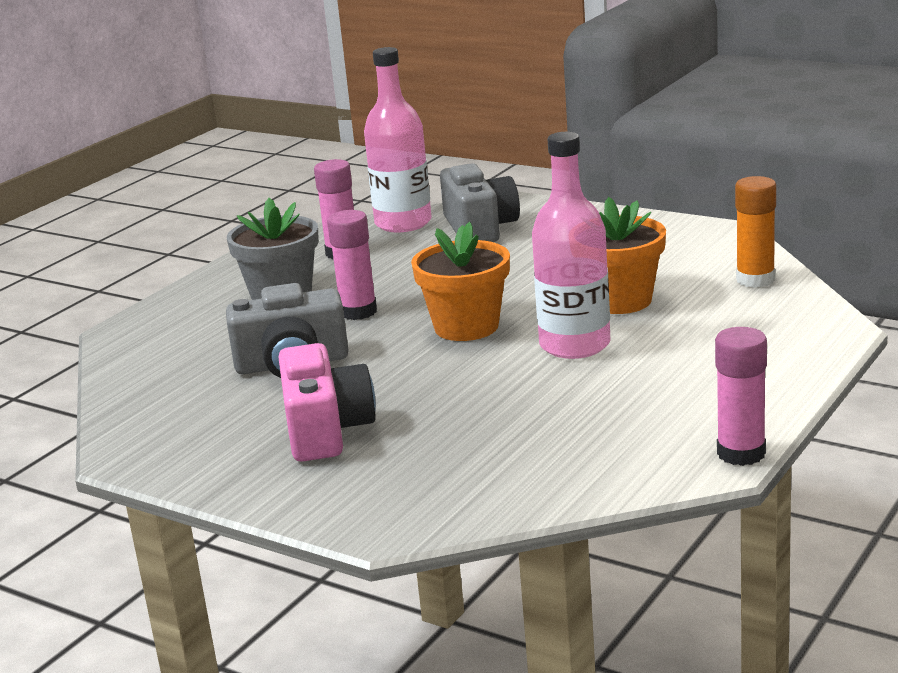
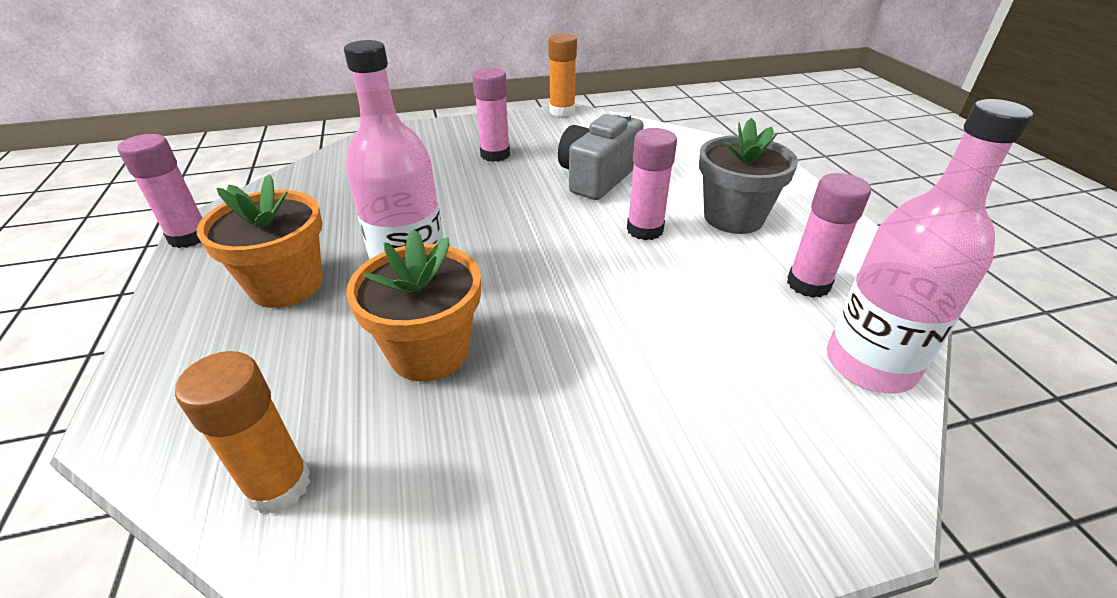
camera: 130 degrees right, 15 degrees up
pink camera [278,343,376,462] -> pink glue stick [472,67,510,162]
orange flower pot [411,222,510,341] -> orange flower pot moved to [197,174,322,308]
grey camera [440,163,520,242] -> none
none -> orange glue stick [548,33,577,117]

